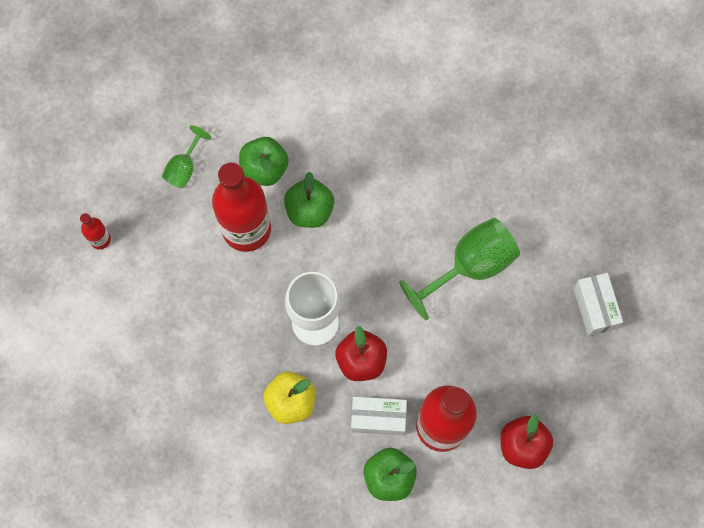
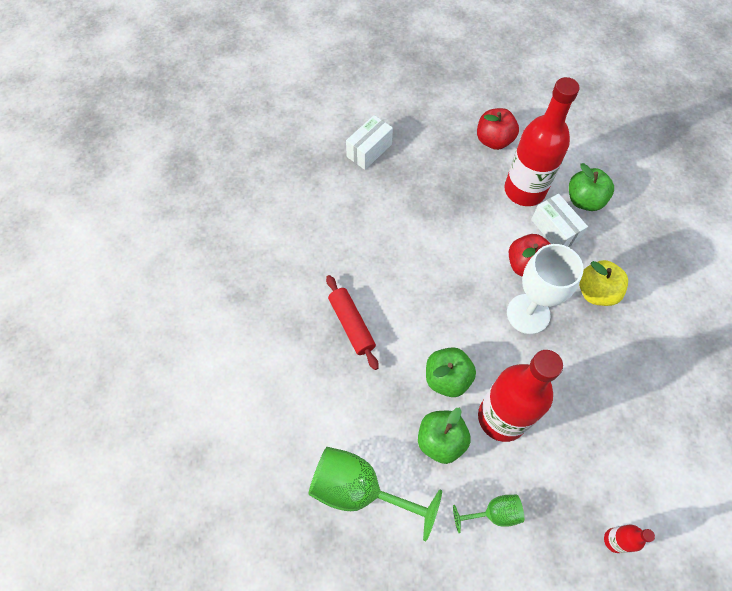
camera: 125 degrees left, 10 degrees down
green goblet [399,218,520,320] -> green goblet moved to [308,447,442,542]
none -> red rolling pin [326,275,379,370]

